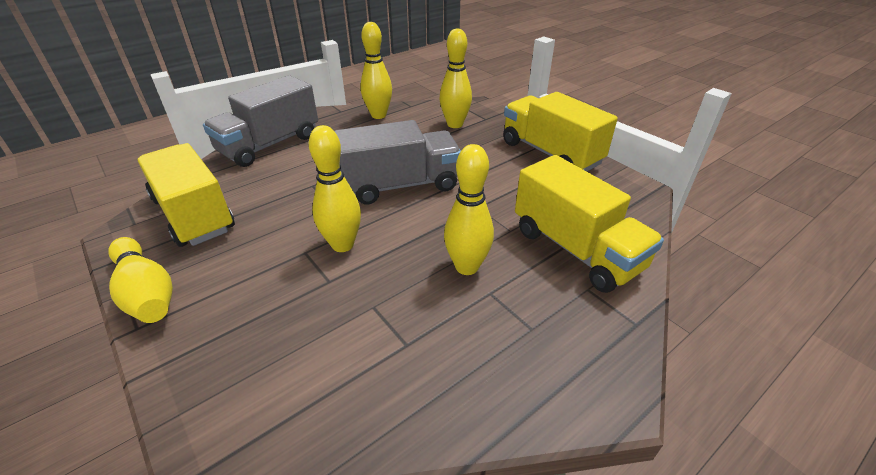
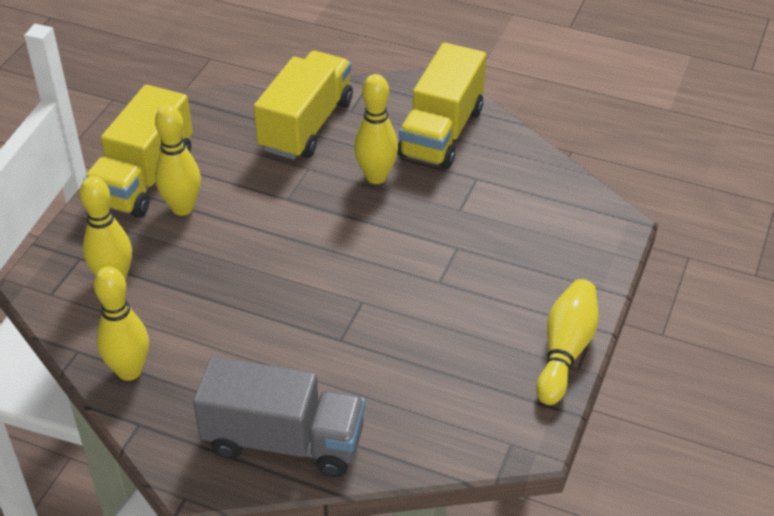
camera: 120 degrees left, 5 degrees up
yellow truck [138,143,235,247] -> yellow truck moved to [398,42,486,169]
yellow bowling pin [309,125,361,252] -> yellow bowling pin moved to [155,105,201,216]
grey truck [334,120,461,204] -> none

